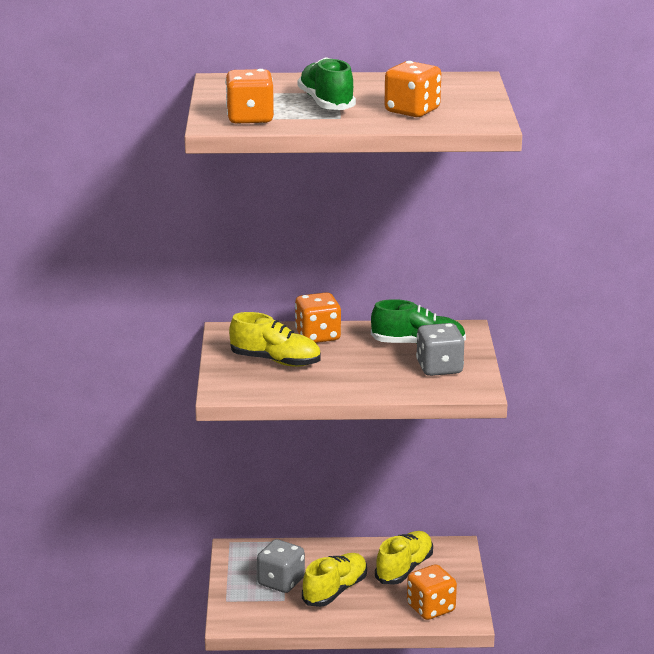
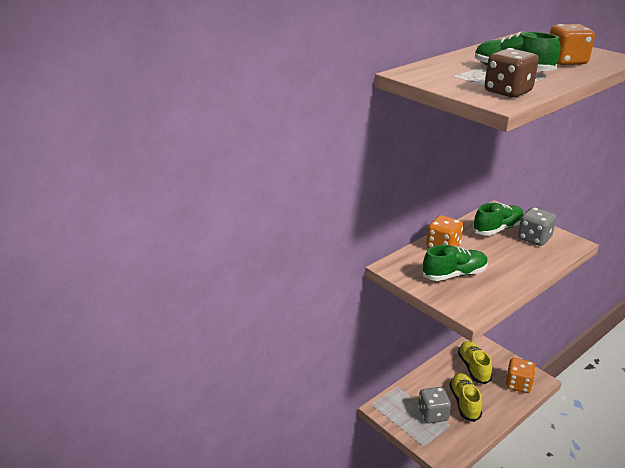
camera: 40 degrees left, 5 degrees up
orange dice [225,69,274,124] -> brown dice [485,48,539,98]
yellow shoe [229,312,321,367] -> green shoe [423,245,488,281]

